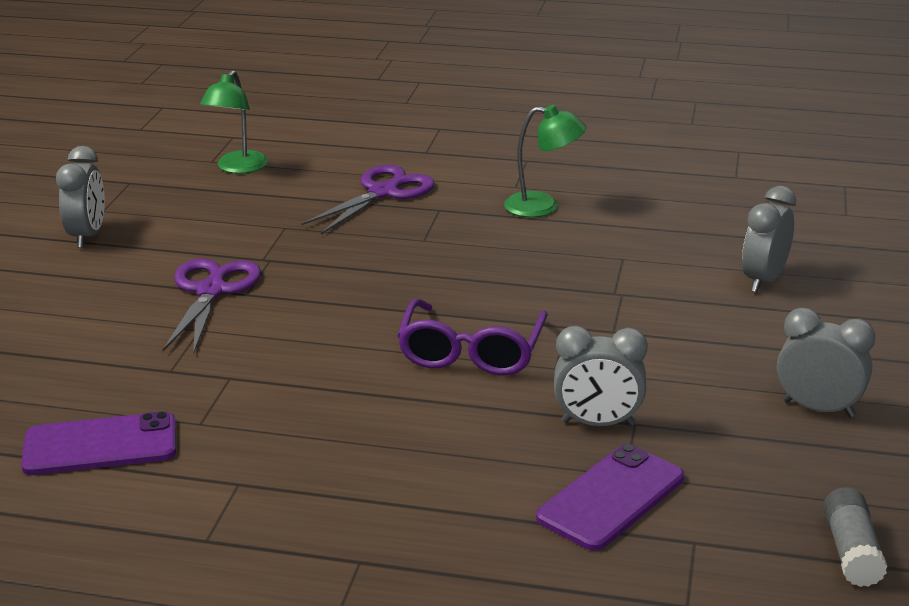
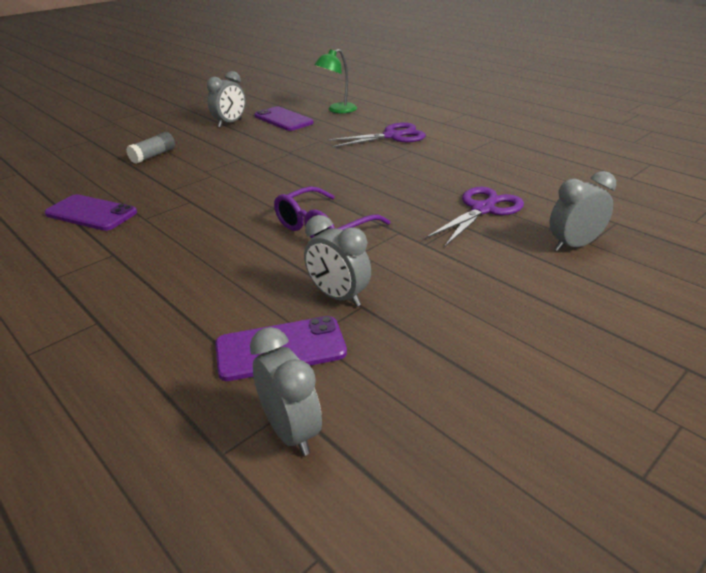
camera: 35 degrees right, 5 degrees up
purple scissors [163,259,261,355] -> purple scissors moved to [426,186,524,246]
green lamp [504,105,586,217] -> none
grey clock [777,308,876,417] -> grey clock moved to [250,327,322,456]
grey glue stick [823,487,888,587] -> grey glue stick moved to [126,132,175,164]
none -> purple phone [255,106,314,131]

